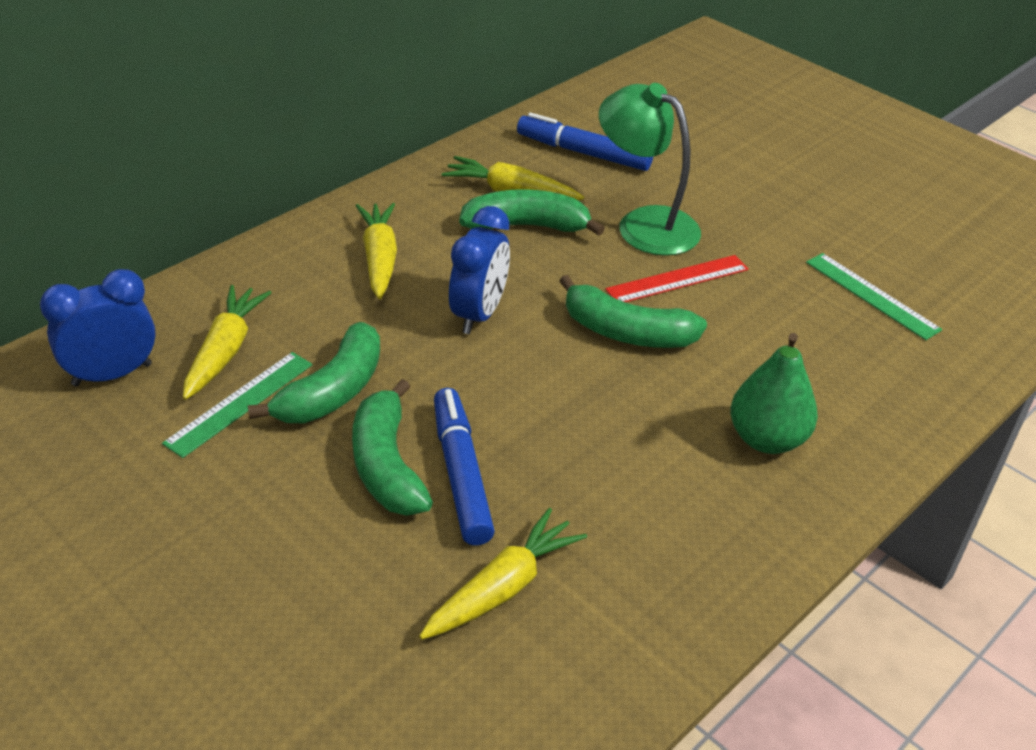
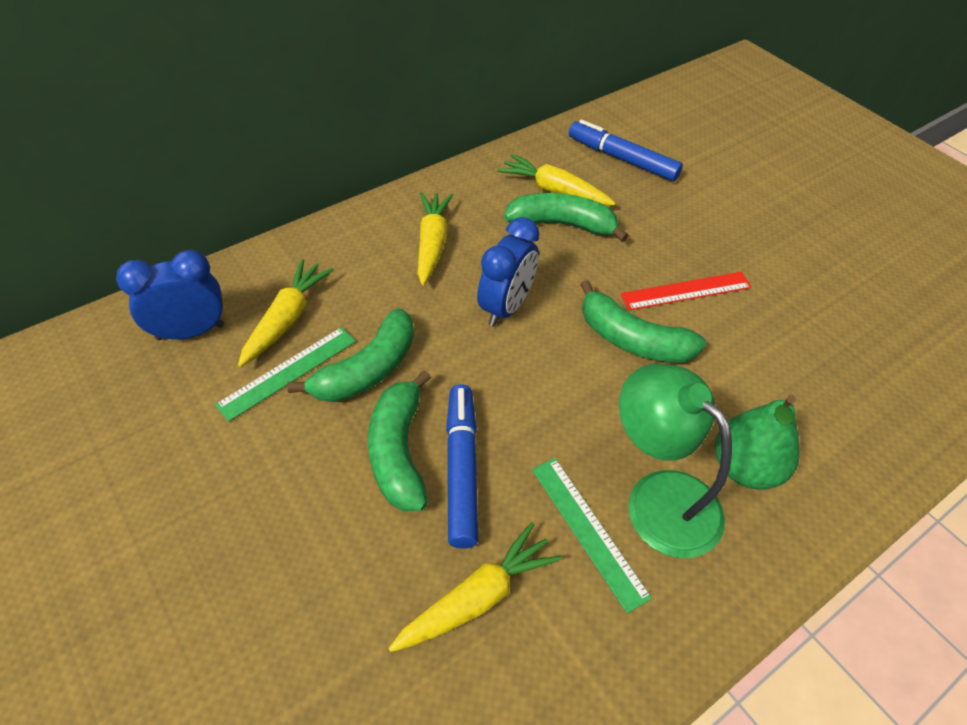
camera: 10 degrees right, 10 degrees up
green lamp [599,83,701,256] -> green lamp moved to [619,364,732,558]
green ruler [806,253,942,340] -> green ruler moved to [532,458,652,613]

